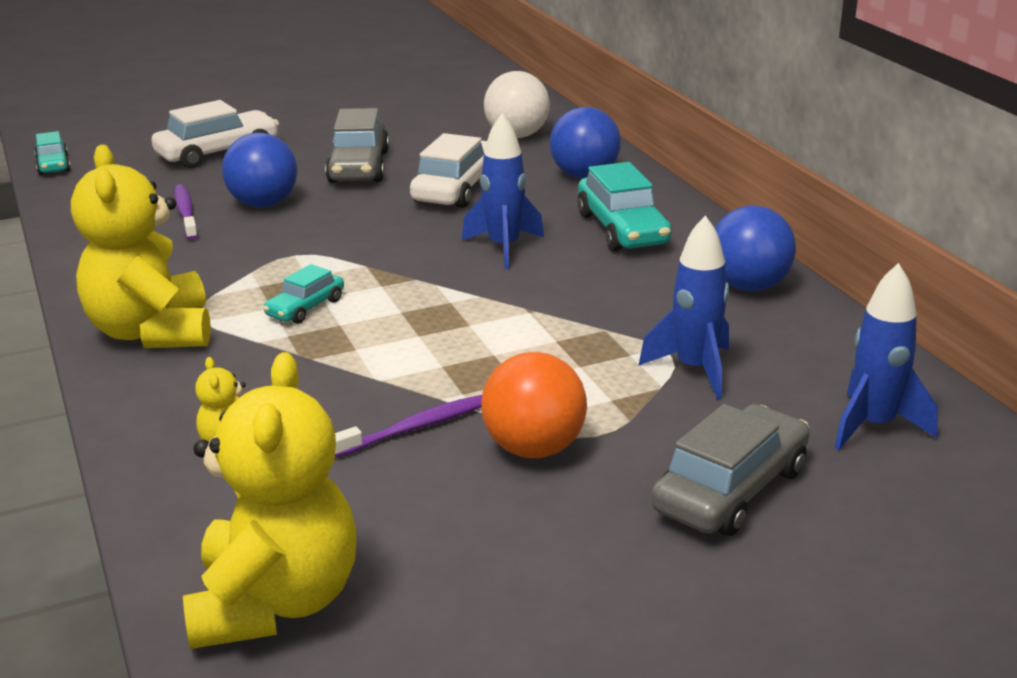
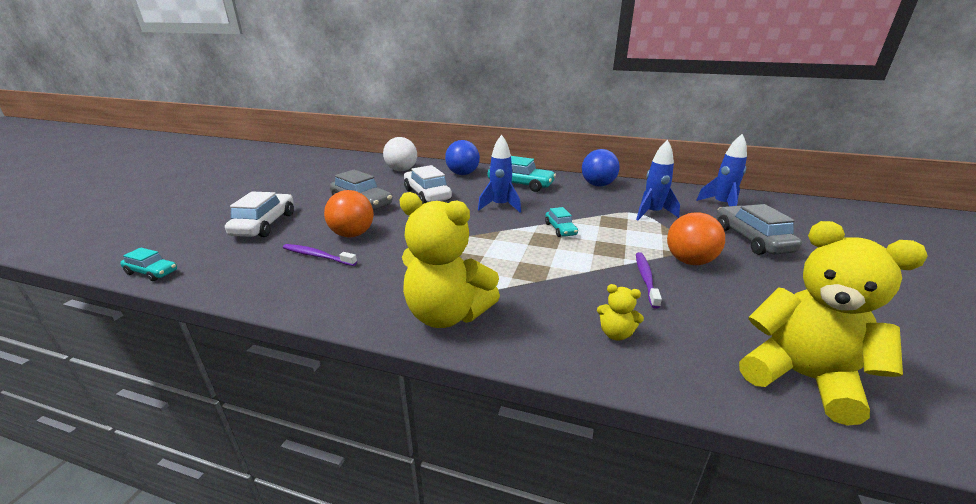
camera: 50 degrees left, 0 degrees up
blue ball [222,132,297,207] -> orange ball [324,190,374,237]
turquoise car [263,264,344,324] -> turquoise car moved to [545,207,578,237]

